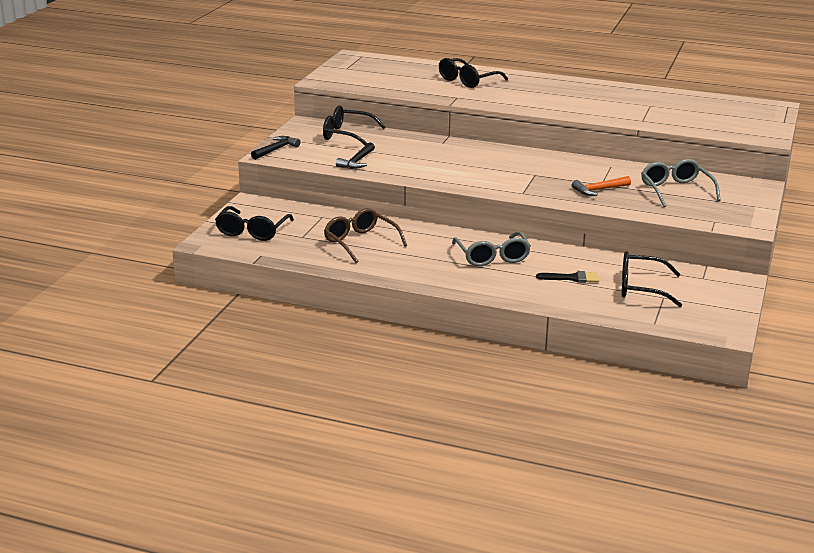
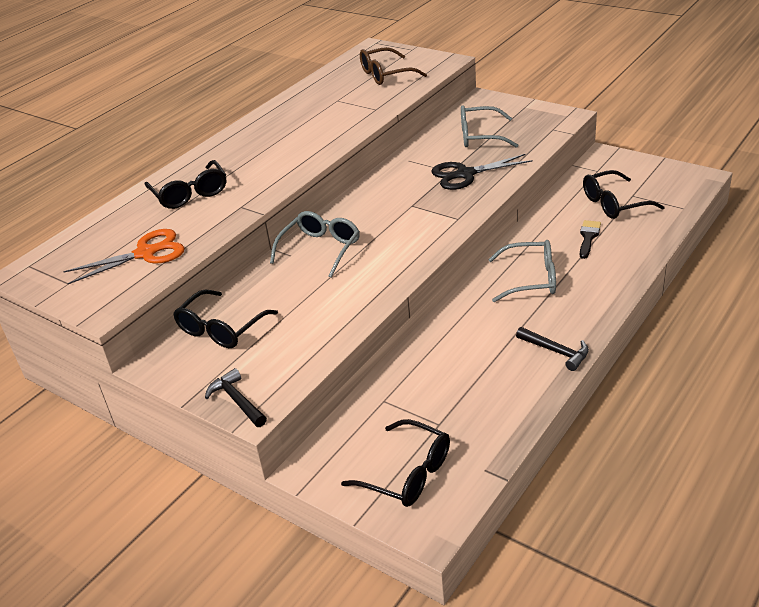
camera: 70 degrees left, 10 degrees up
brown glasses [324,208,407,263] -> brown glasses moved to [360,47,427,85]
black hammer [336,142,375,169] -> black hammer moved to [516,327,589,371]
orange hammer [572,176,631,196] -> black scissors [432,154,533,190]
black glasses [622,251,682,307] -> black glasses turned 45 degrees clockwise [583,170,665,219]
none -> orange scissors [63,229,185,284]
none -> grey glasses [270,211,360,278]

